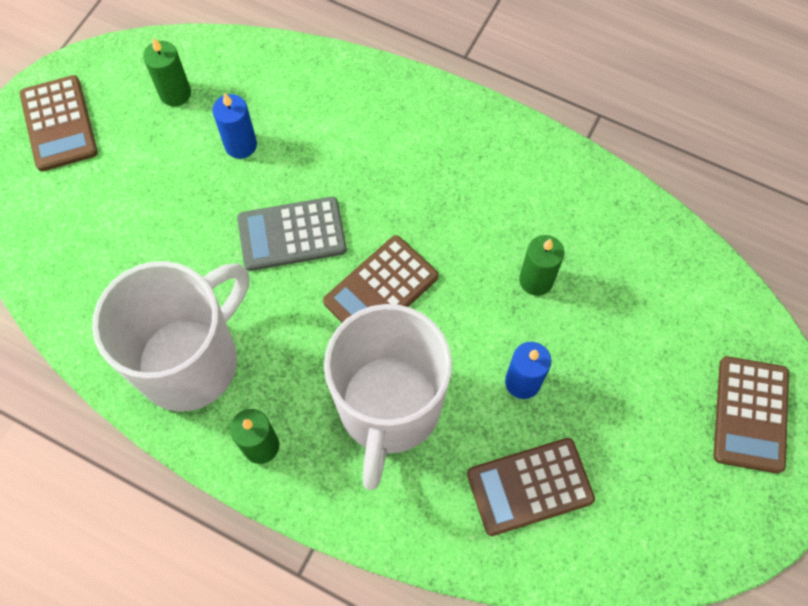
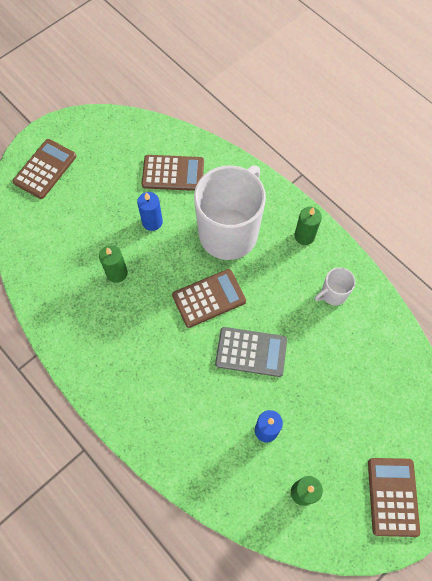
camera: 160 degrees left, 0 degrees up
white mug [92,261,249,412] -> white mug [315,267,355,305], size x0.43

